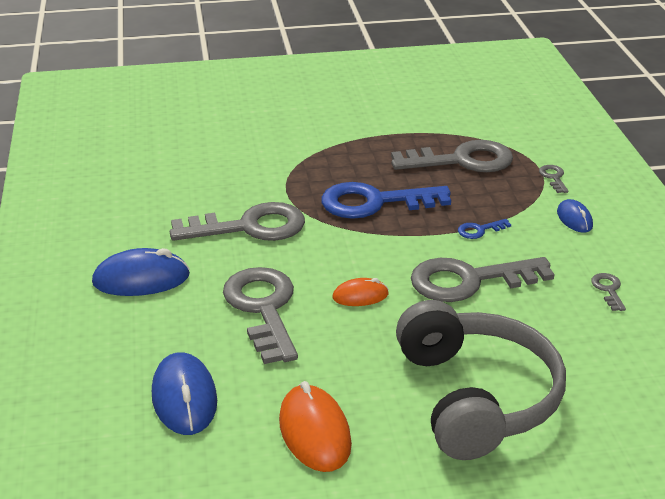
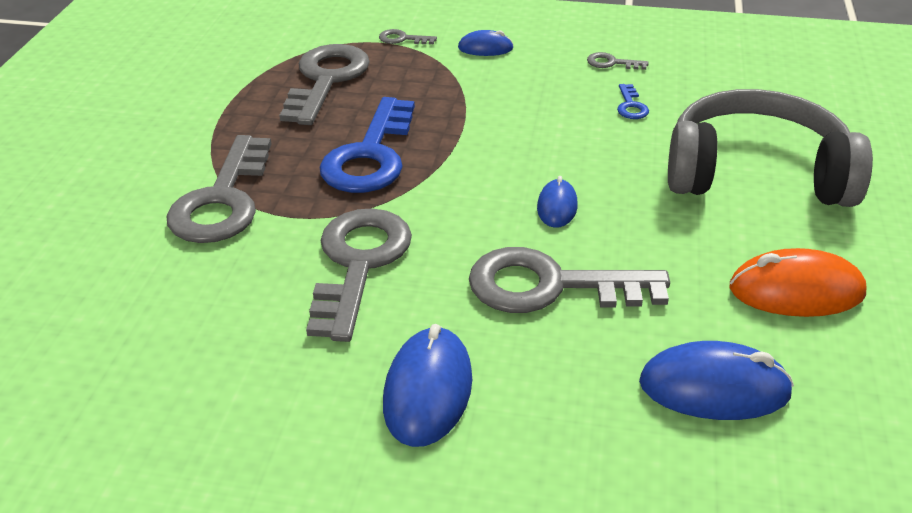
camera: 70 degrees left, 5 degrees up
orange mouse [332,278,389,306] -> blue mouse [537,176,578,228]
grey key [411,257,555,302] -> grey key moved to [167,135,271,243]
blue key [458,219,511,239] -> blue key moved to [617,84,649,119]

